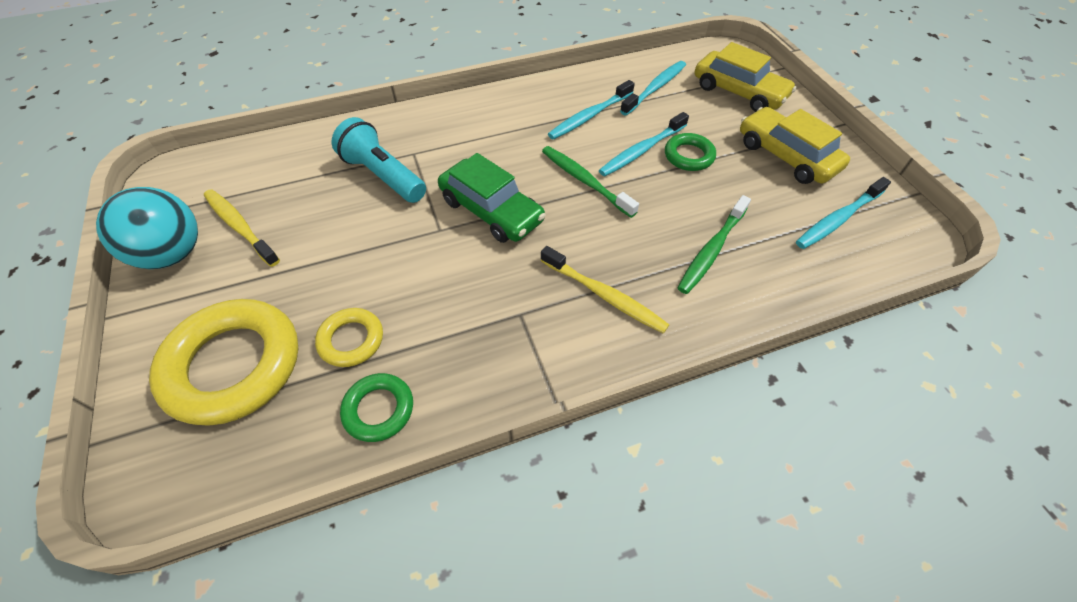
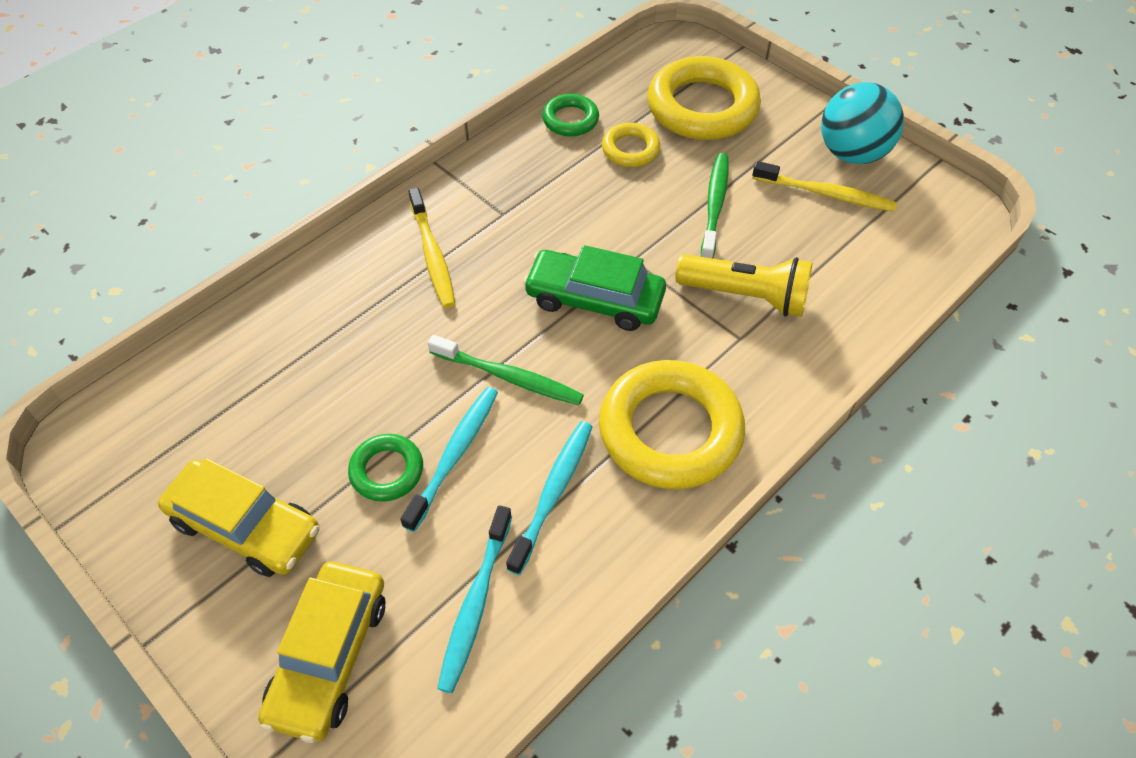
camera: 155 degrees right, 0 degrees up
turquoise flashlight [332,117,426,203] -> yellow flashlight [675,254,812,317]
yellow toothbrush [541,246,669,334] -> yellow toothbrush turned 120 degrees counterclockwise [408,188,455,308]
green toothbrush [678,195,751,294] -> green toothbrush moved to [701,153,729,258]
yellow car [695,42,796,112] -> yellow car turned 90 degrees counterclockwise [258,562,385,743]
turquoise toothbrush [796,177,891,249] -> none
none -> yellow ring [599,360,745,490]

